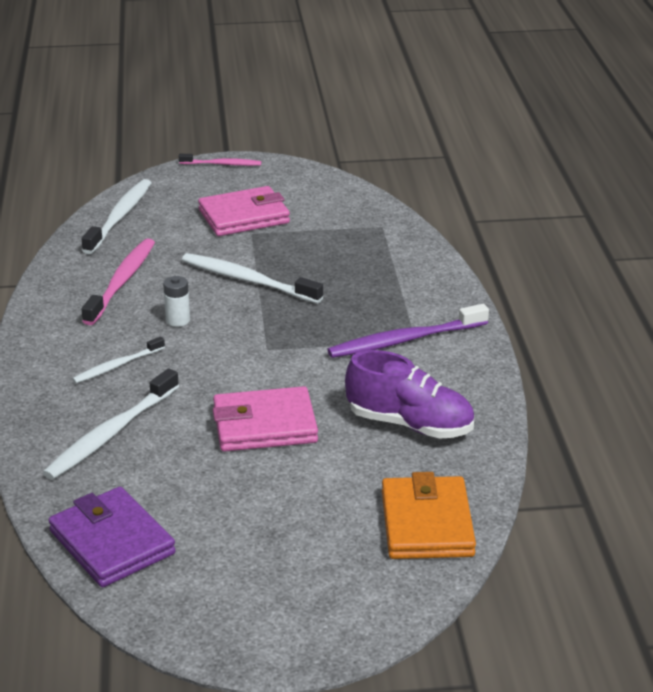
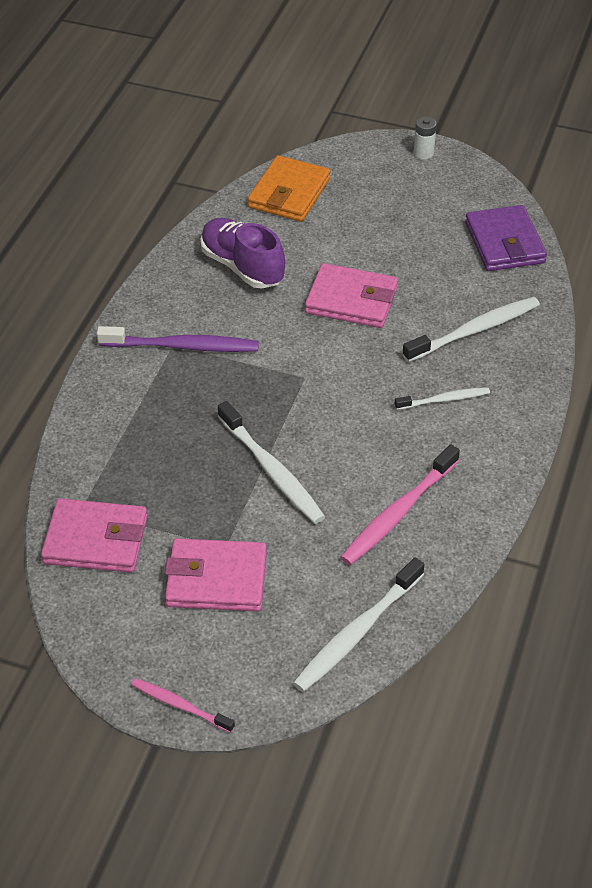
camera: 155 degrees left, 15 degrees up
white battery [163,276,190,327] -> white battery moved to [414,117,437,160]
none -> pink wallet [41,498,147,573]

